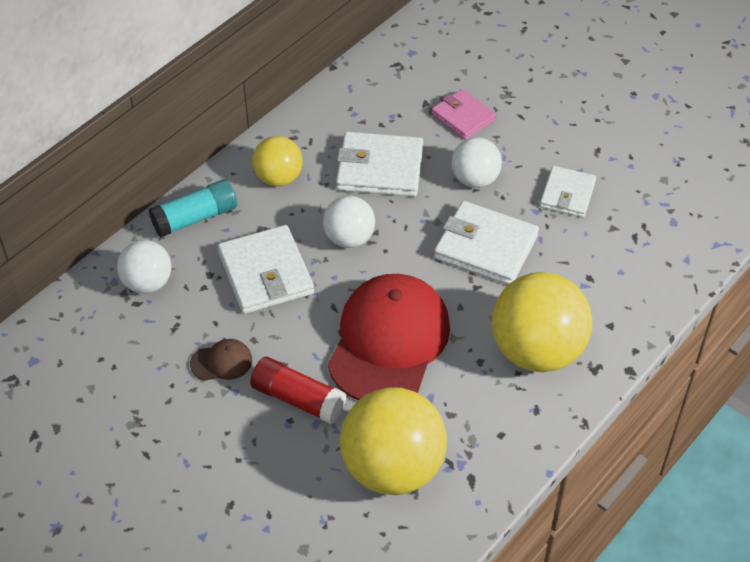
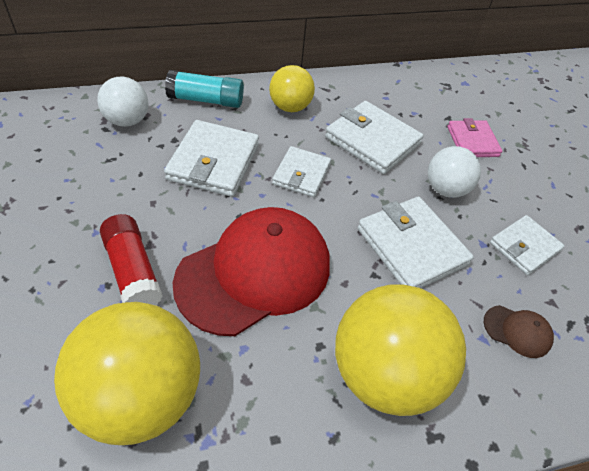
camera: 30 degrees right, 0 degrees up
brown cap [190,339,252,381] -> brown cap moved to [484,305,554,358]
white ball [323,196,375,248] -> white wallet [272,146,331,197]

